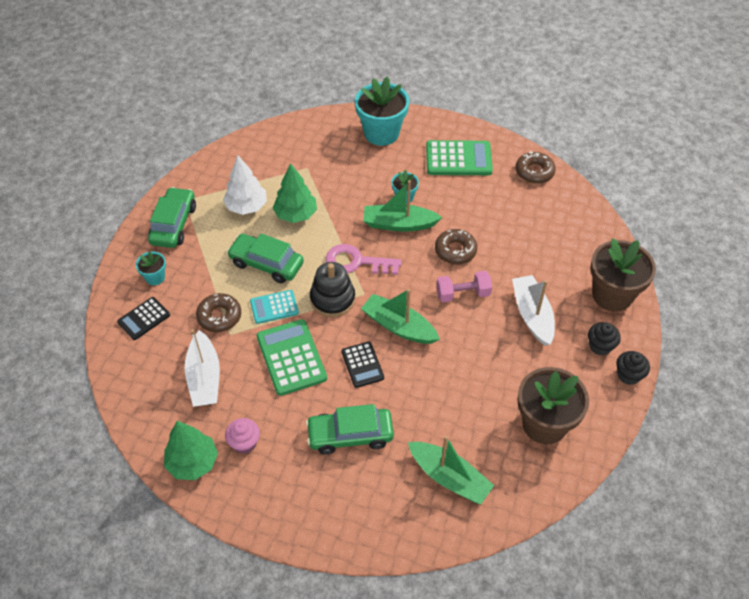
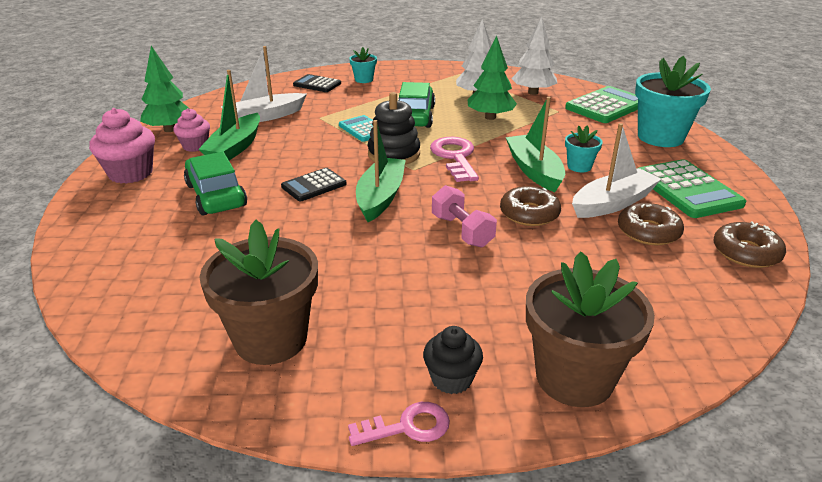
camera: 70 degrees right, 20 degrees down
green car [148,187,196,248] -> none
brown donut [196,293,241,332] -> brown donut moved to [618,203,684,245]
green calculator [257,319,327,396] -> green calculator moved to [565,86,638,123]
green boat [408,436,494,505] -> green boat moved to [198,70,260,161]
white boat [512,275,555,346] -> white boat moved to [572,123,661,218]
black cupcake [616,351,650,385] -> pink key [348,402,450,446]
none -> pink cupcake [89,108,155,184]
none -> white tree [511,16,557,95]

